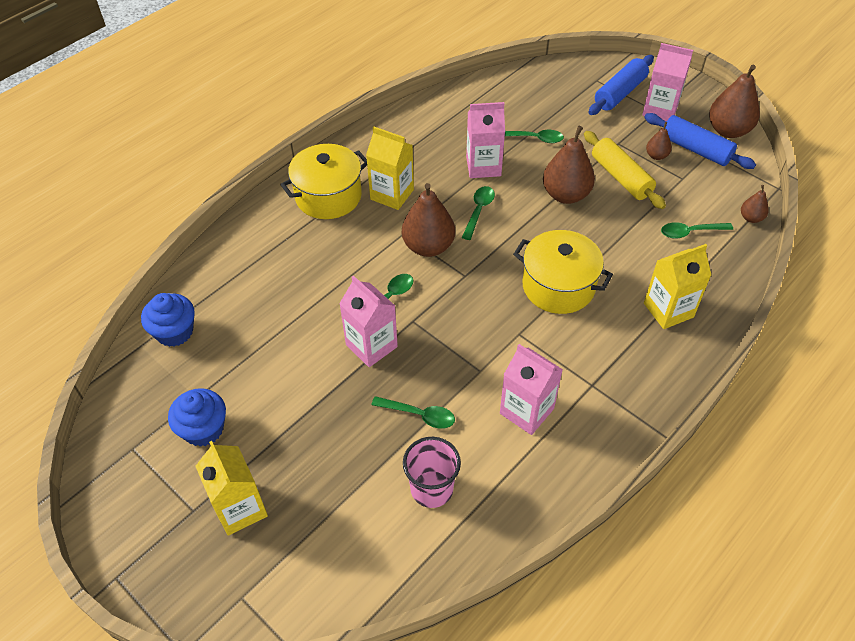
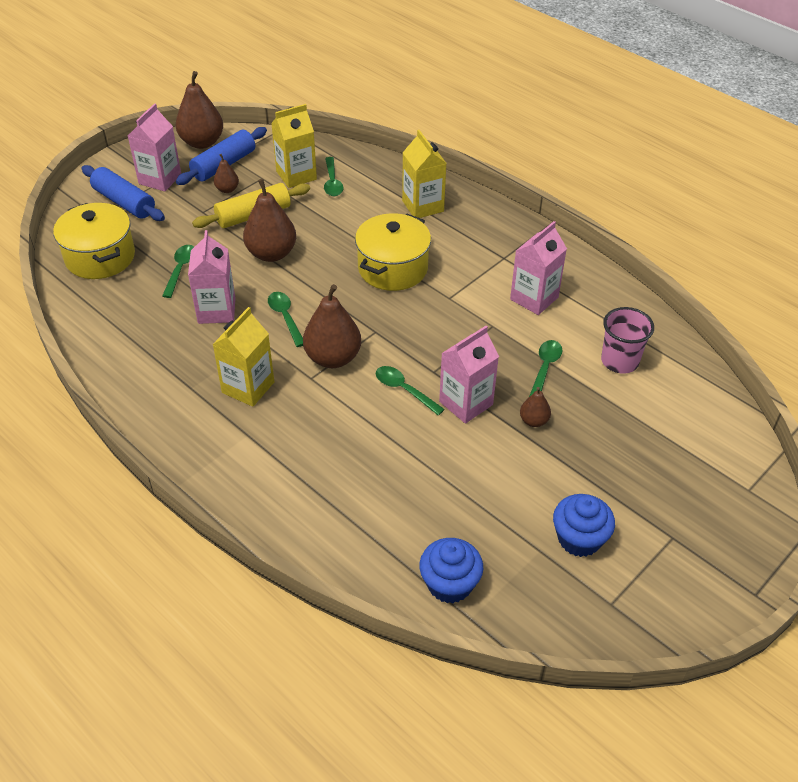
camera: 90 degrees left, 5 degrees down
yellow carton [195,441,268,536] -> yellow carton moved to [271,104,317,188]
yellow pot [280,144,367,219] -> yellow pot moved to [53,203,135,279]
green spoon [462,186,495,240] -> green spoon turned 45 degrees clockwise [268,292,303,347]
brown pear [741,185,769,223] -> brown pear moved to [520,387,551,427]

